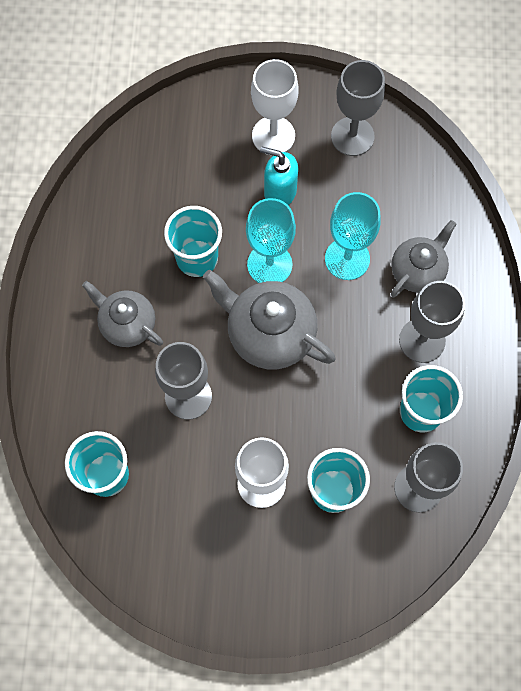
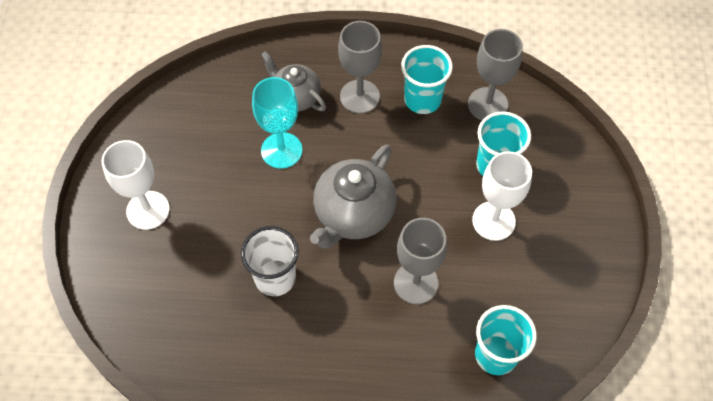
camera: 90 degrees left, 10 degrees down
grey teapot [82,281,163,347] -> none
turquoise cup [164,206,222,277] -> white cup [241,226,299,296]
turquoise goblet [246,198,296,283] -> none
turquoise soap dispenser [260,147,298,205] -> none
grey goblet [331,60,385,156] -> none

